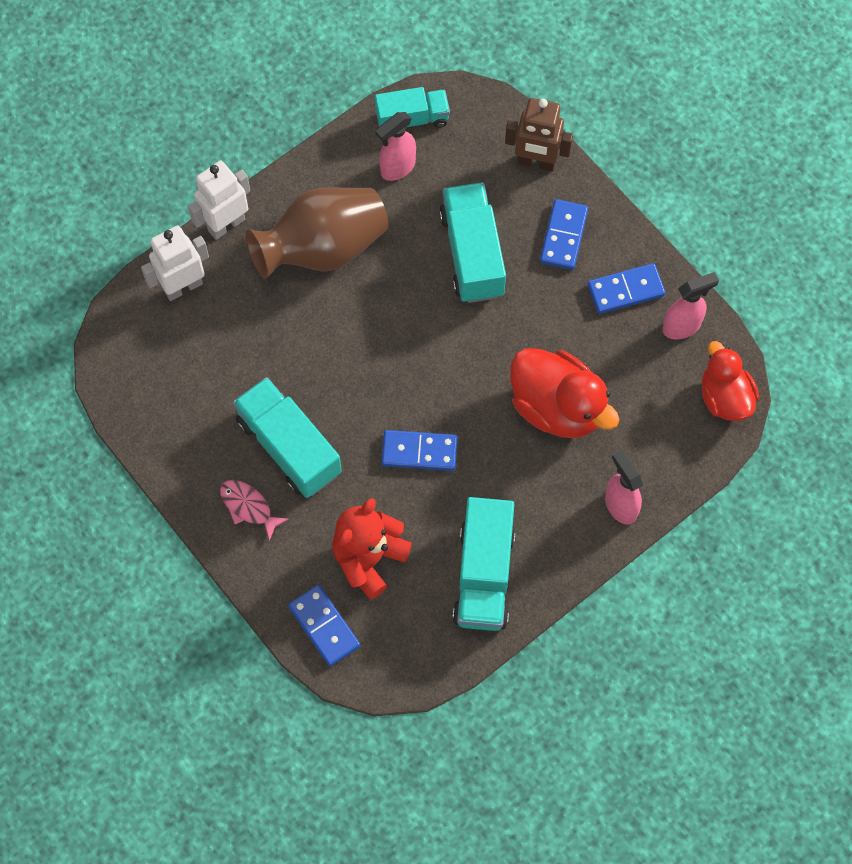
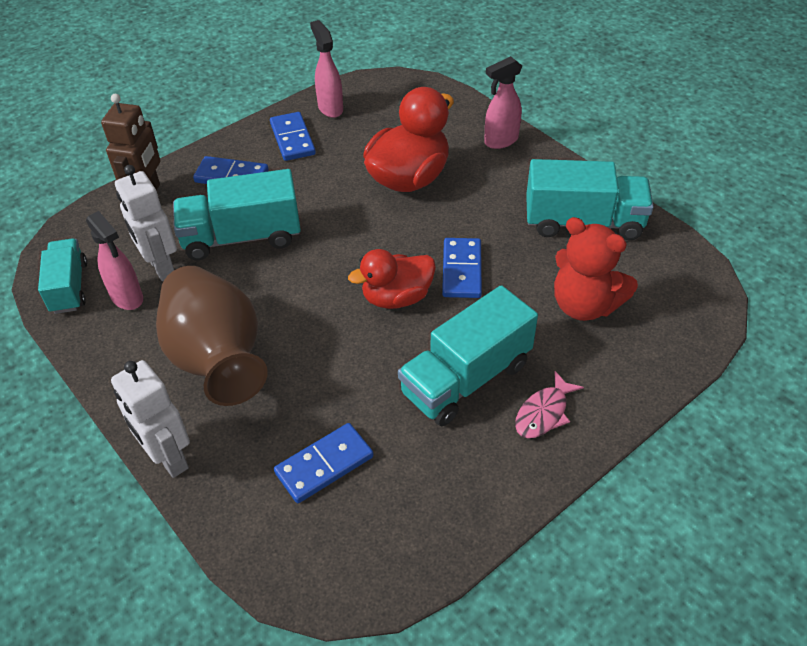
camera: 90 degrees left, 20 degrees down
white robot [141,225,209,301] -> white robot moved to [115,165,177,281]
blue domino [288,585,360,666] -> blue domino moved to [274,423,373,503]
red duck [701,341,759,421] -> red duck moved to [348,249,436,309]

